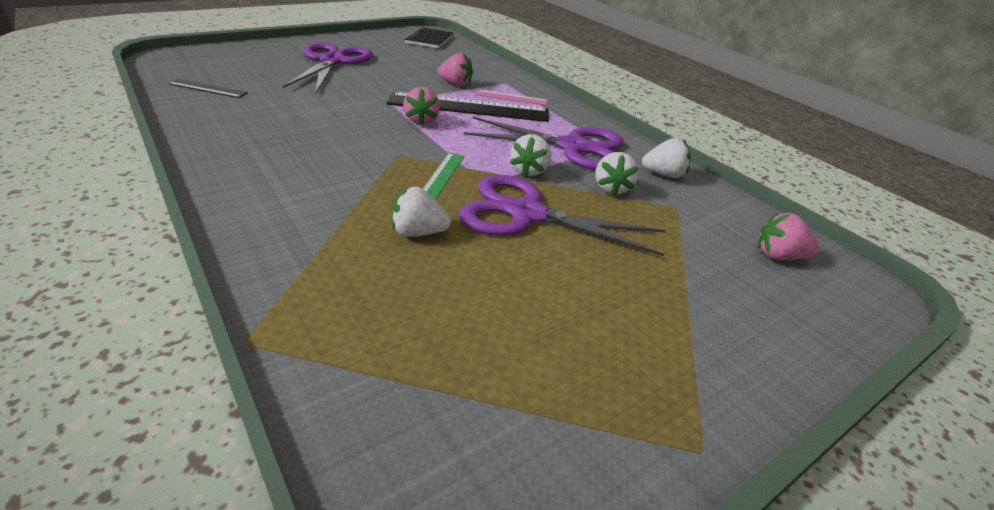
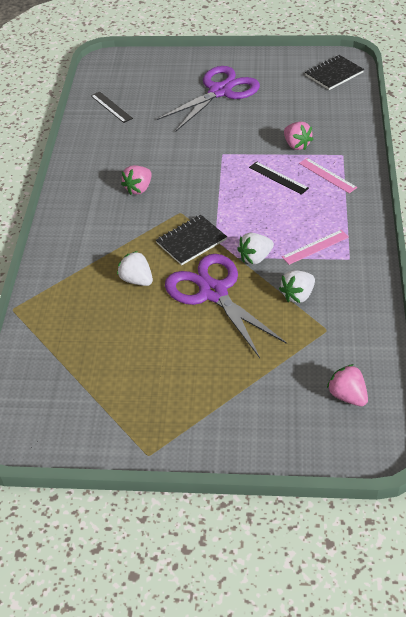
camera: 45 degrees right, 10 degrees up
black ruler [386,92,549,122] -> black ruler [249,161,309,195], size x0.48
pink strawberry [403,87,440,125] -> pink strawberry moved to [121,165,152,195]
green ruler [423,153,465,200] -> black notebook [156,215,227,265]
purple scissors [463,117,623,170] -> pink ruler [282,230,349,265]
white strawberry [642,138,691,178] -> none

